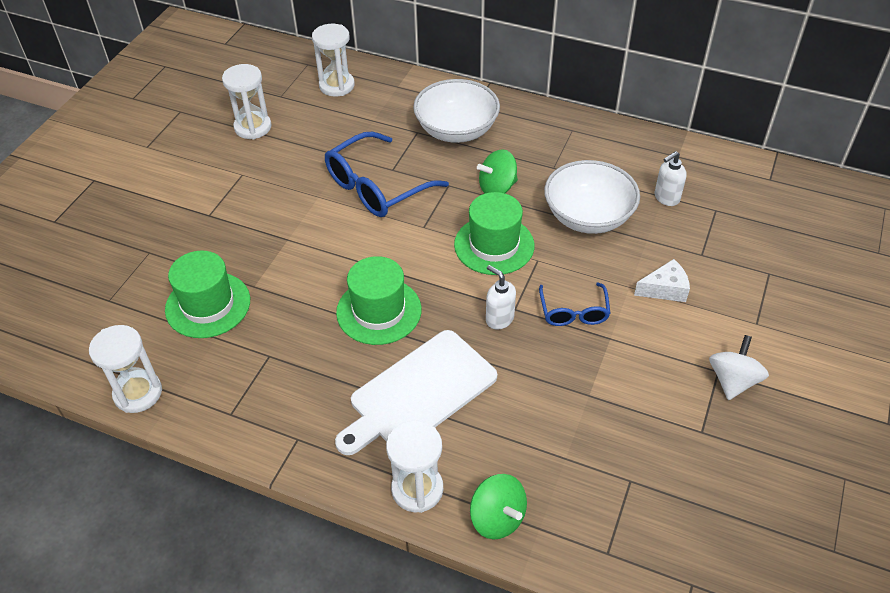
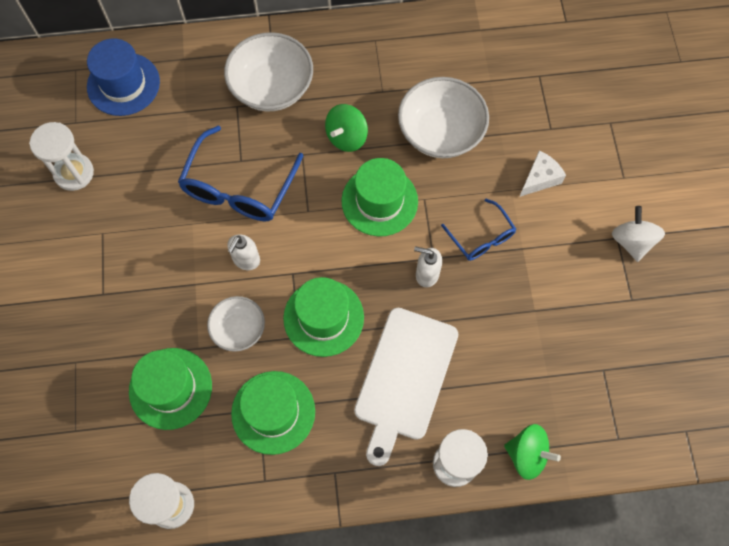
camera: 30 degrees left, 20 degrees up
white hourglass [312,24,355,96] -> blue hat [87,38,160,116]
white soap dispenser [654,151,687,206] -> white soap dispenser moved to [227,234,260,270]
none -> white bowl [207,296,265,352]
none -> green hat [231,371,315,455]

